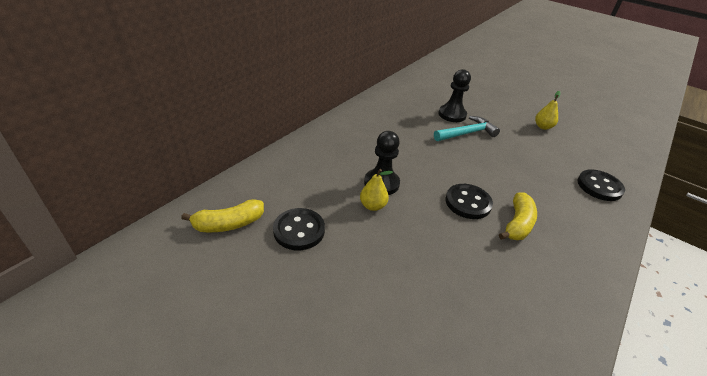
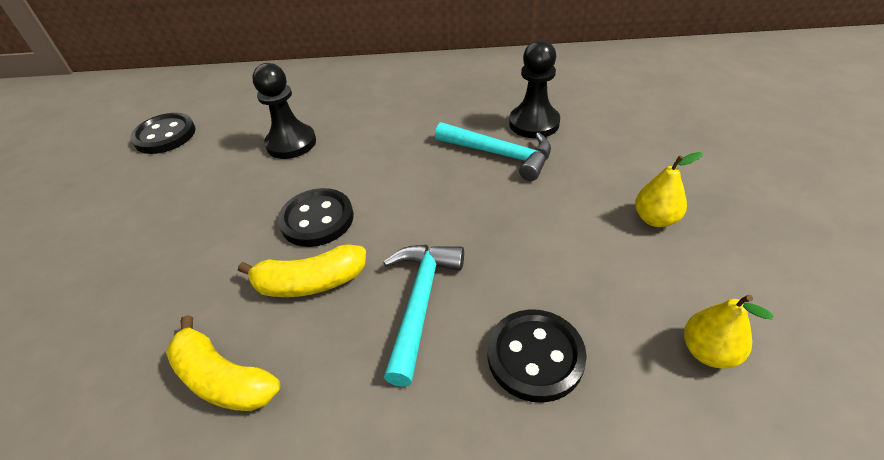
camera: 60 degrees right, 5 degrees up
yellow banana [181,199,264,232] -> yellow banana moved to [166,315,280,411]
yellow pear [360,169,393,211] -> yellow pear moved to [684,295,773,369]
none -> turquoise hammer [383,245,464,387]

